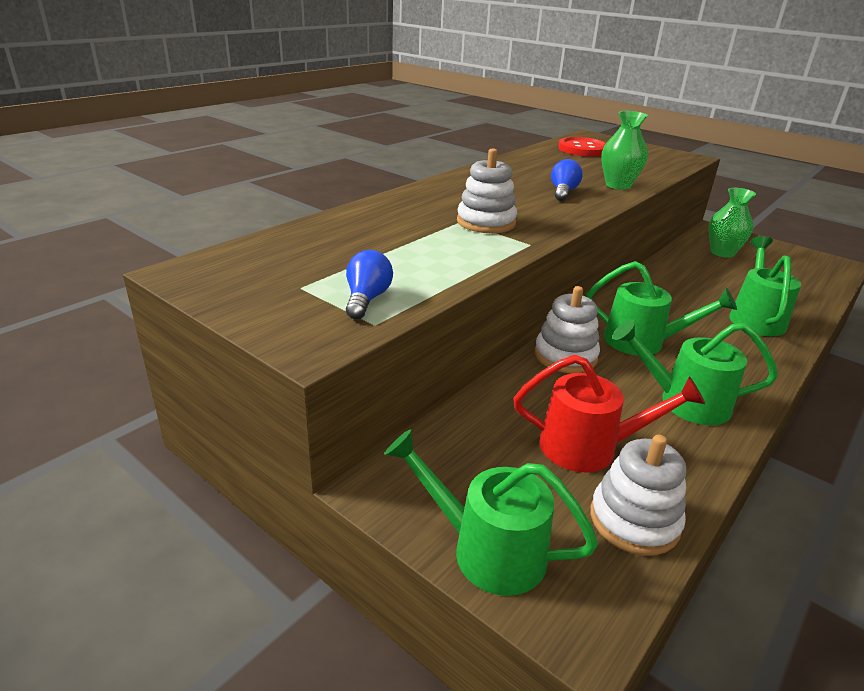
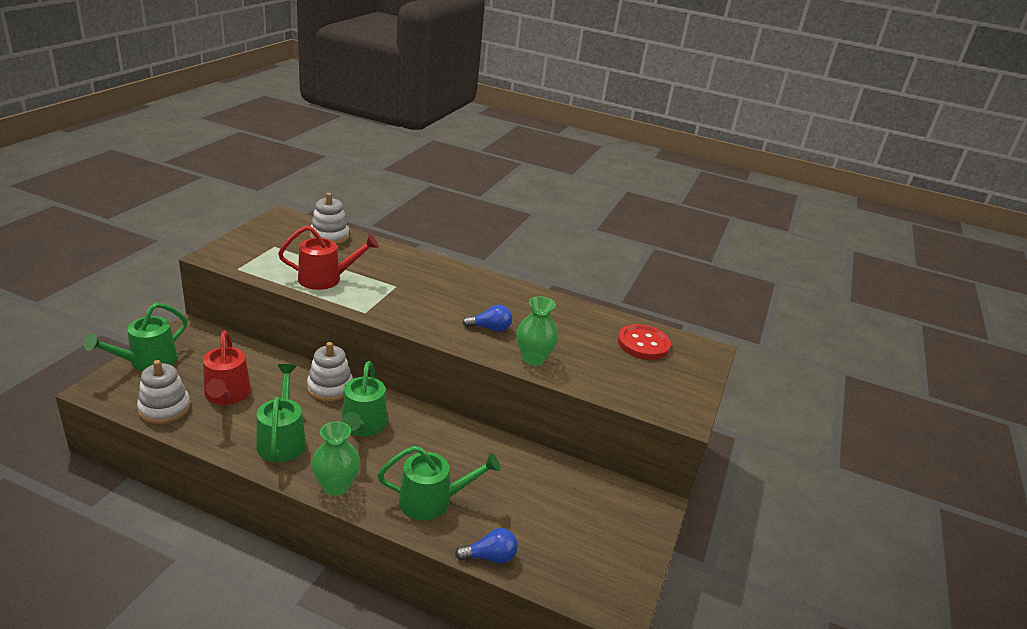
camera: 70 degrees right, 0 degrees up
blue light bulb [346,250,393,319] -> blue light bulb moved to [455,528,518,563]
green watering can [384,429,598,596] -> green watering can turned 150 degrees counterclockwise [84,303,187,371]
white stacking toy [457,148,517,233] -> white stacking toy moved to [310,193,349,245]
green vase [708,188,756,258] -> green vase moved to [312,421,360,496]
none -> red watering can [278,226,379,290]

